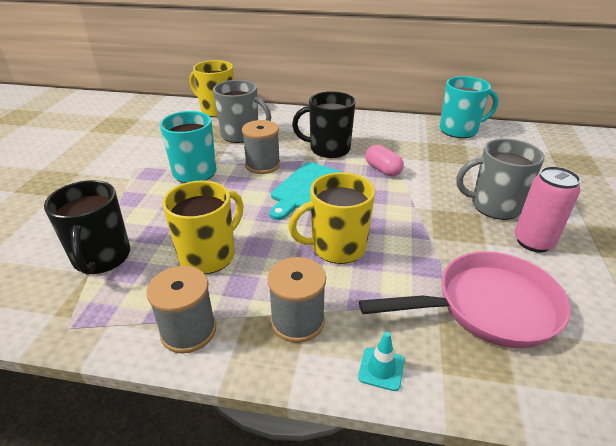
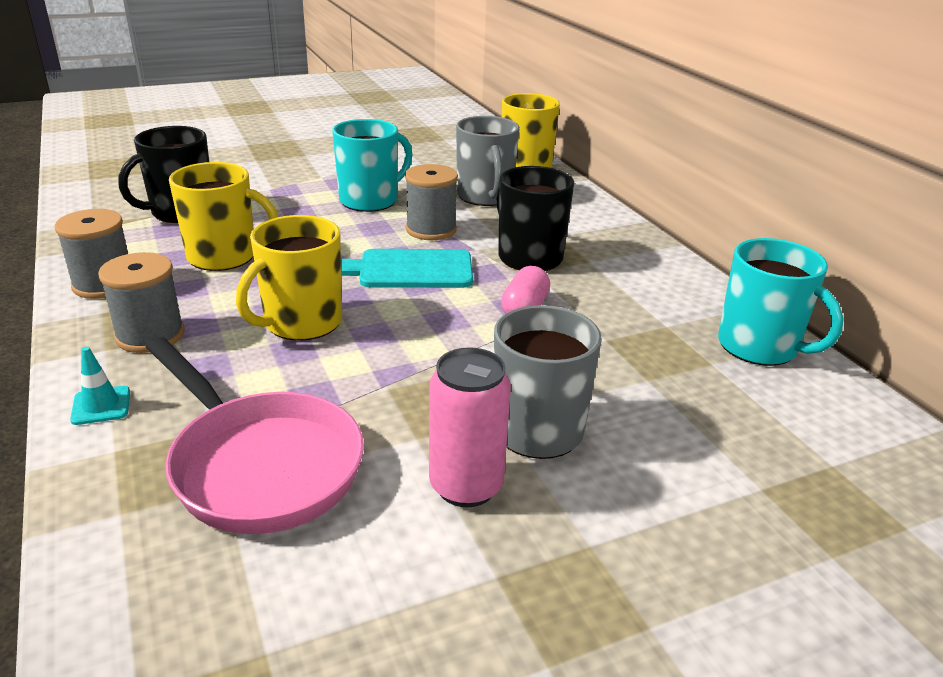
camera: 55 degrees right, 5 degrees down
yellow mug [288,172,375,264] -> yellow mug turned 90 degrees counterclockwise [236,215,342,341]

